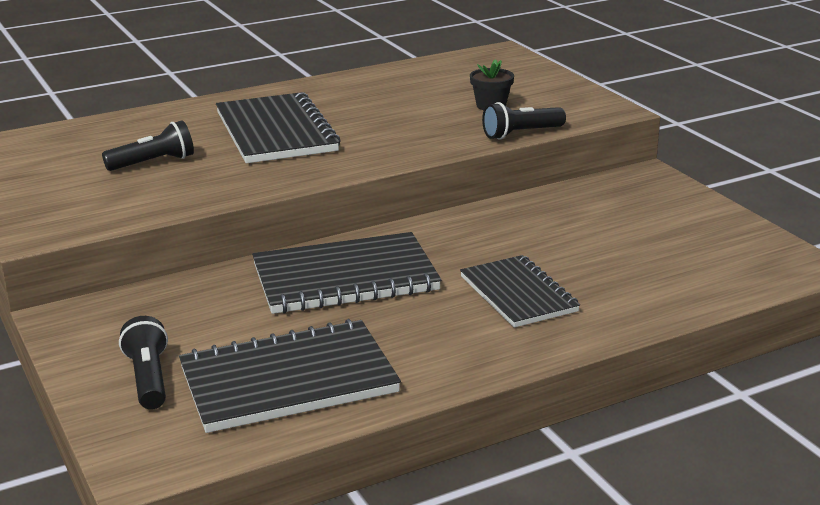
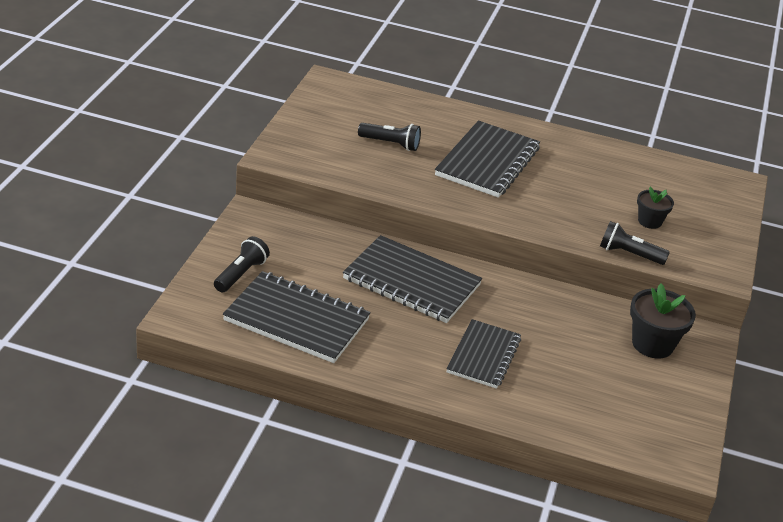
camera: 40 degrees right, 10 degrees up
none -> black flower pot [630,284,696,358]

